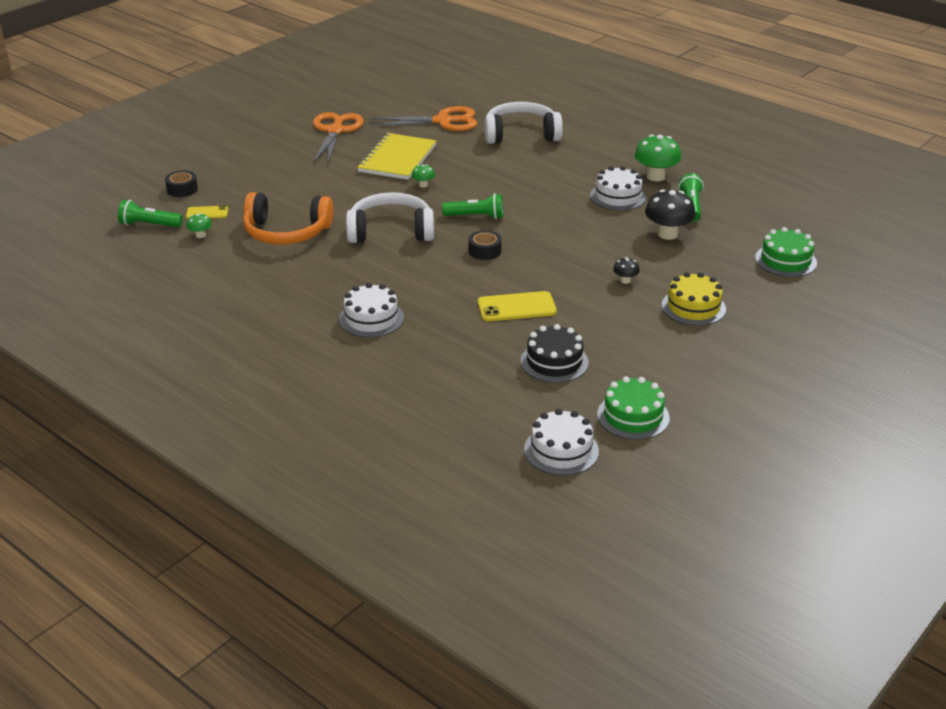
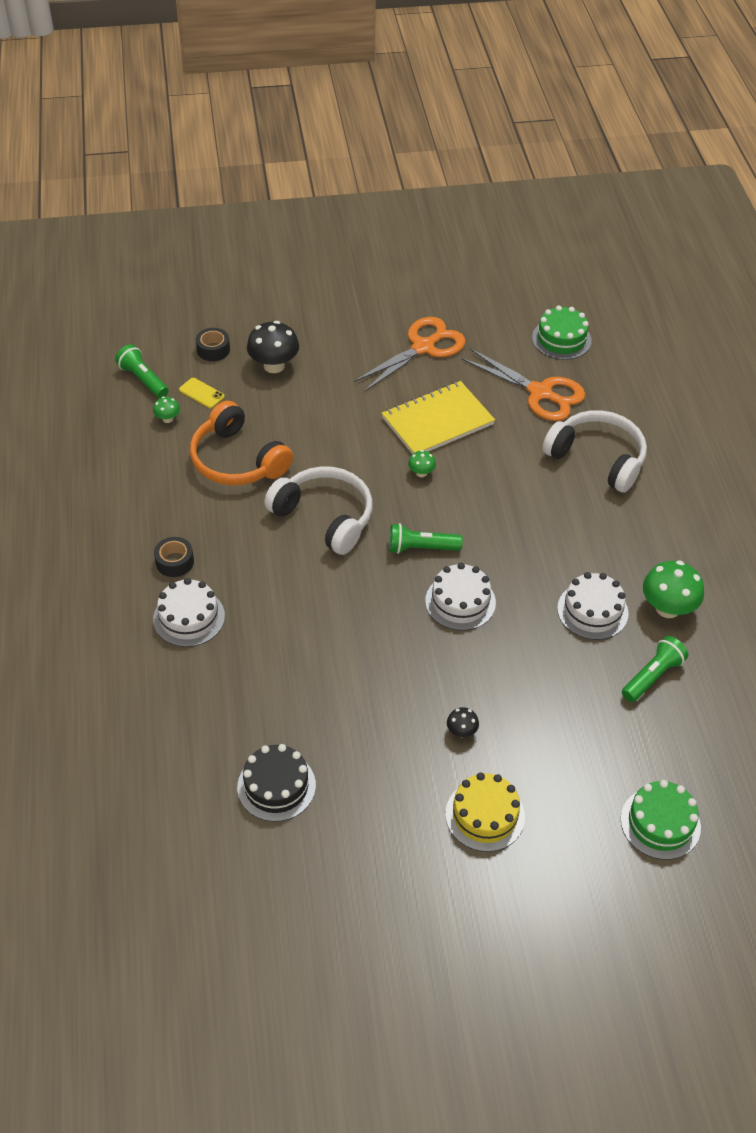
camera: 40 degrees right, 15 degrees up
green flashlight [442,193,503,219] -> green flashlight turned 135 degrees clockwise [389,523,463,554]
black tape [469,230,502,260] -> black tape moved to [154,537,194,577]
yellow phone [478,291,557,321] -> none
white cake [524,409,599,476] -> white cake moved to [425,563,496,631]
green cake [597,376,670,440] -> green cake moved to [532,305,592,360]
black mushroom [645,190,696,240] -> black mushroom moved to [247,321,299,373]

